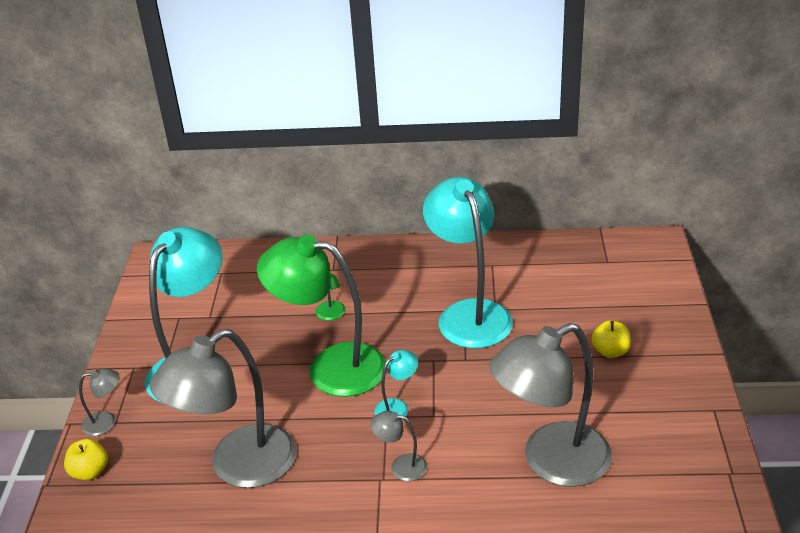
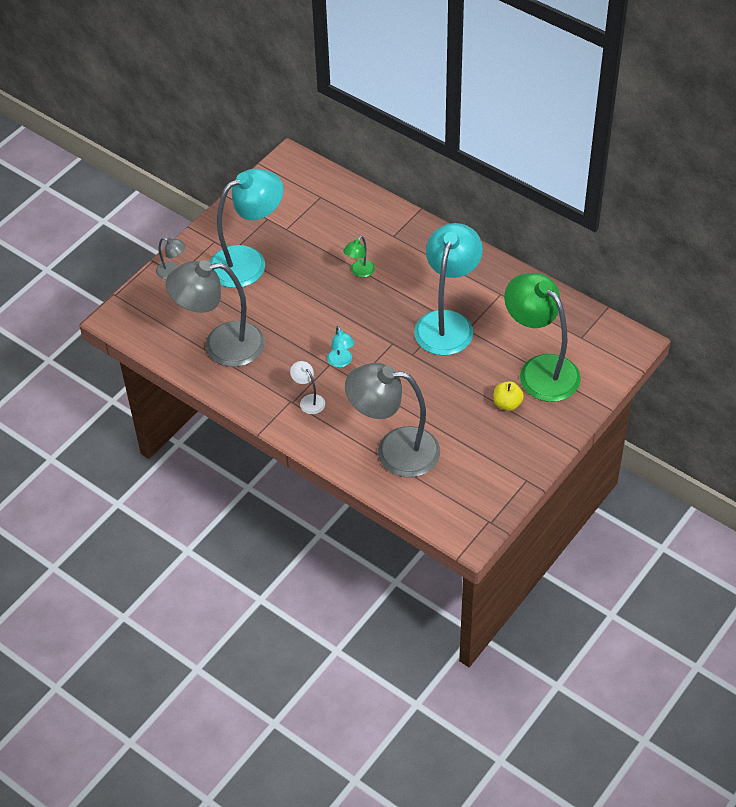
camera: 35 degrees right, 15 degrees up
yellow apple [64,439,108,480] -> none
green lamp [257,234,386,397] -> green lamp moved to [504,273,581,402]
grey lamp [371,411,427,481] -> white lamp [290,361,325,414]
turquoise lamp [375,350,418,417] -> turquoise lamp turned 75 degrees clockwise [327,326,354,367]

